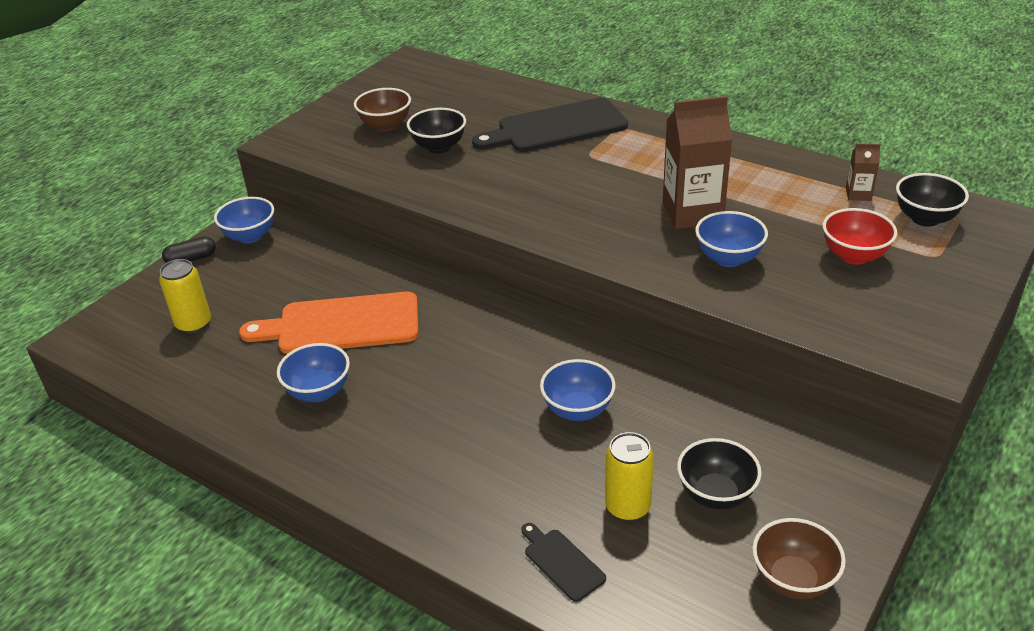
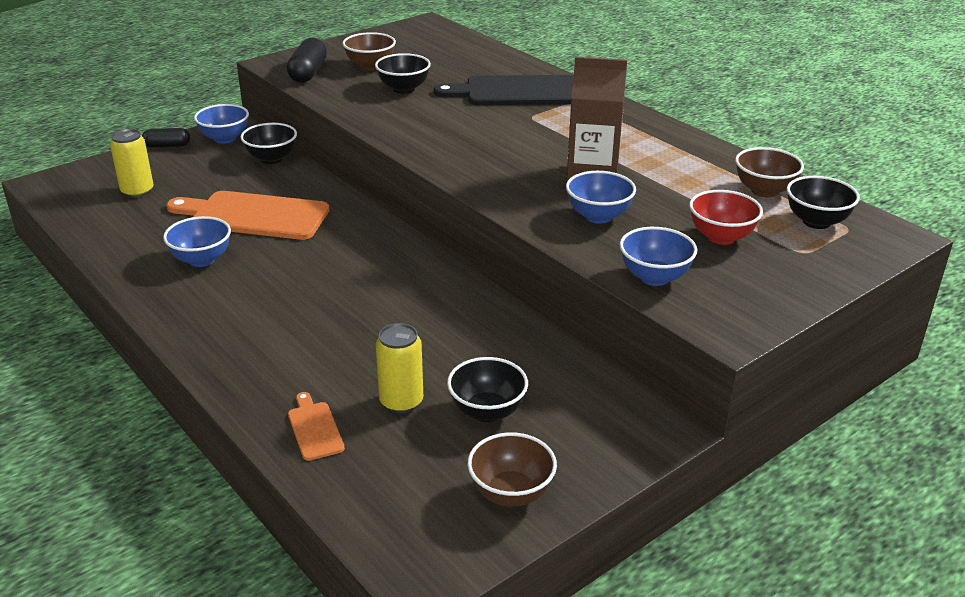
camera: 15 degrees right, 5 degrees down
black cutting board [521,523,606,602] -> orange cutting board [288,392,345,461]
blue bowl [540,359,616,421] -> blue bowl moved to [620,227,697,286]
brown carton [846,143,881,201] -> brown bowl [735,147,804,197]
none -> black bowl [241,123,297,164]
none -> black capsule [287,38,327,83]

